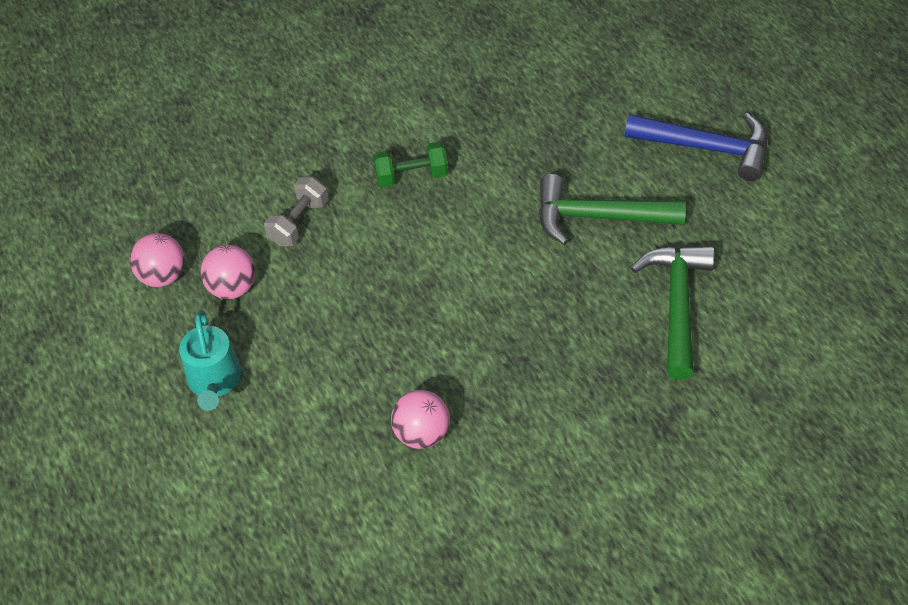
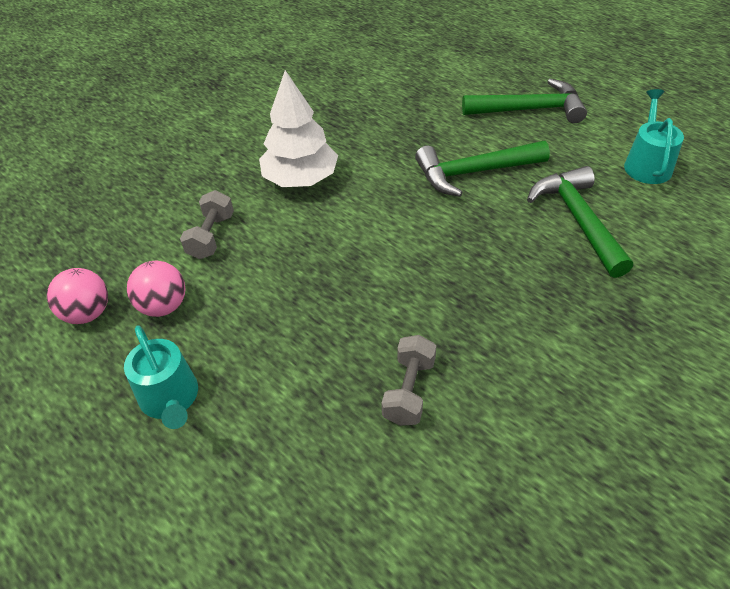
camera: 20 degrees left, 5 degrees down
green dumbbell [373,142,448,188] -> white tree [259,70,338,187]
pink ball [391,390,450,449] -> grey dumbbell [382,335,436,426]
blue hammer [625,113,767,181] -> green hammer [462,79,587,123]
none -> turquoise watering can [624,89,684,184]

